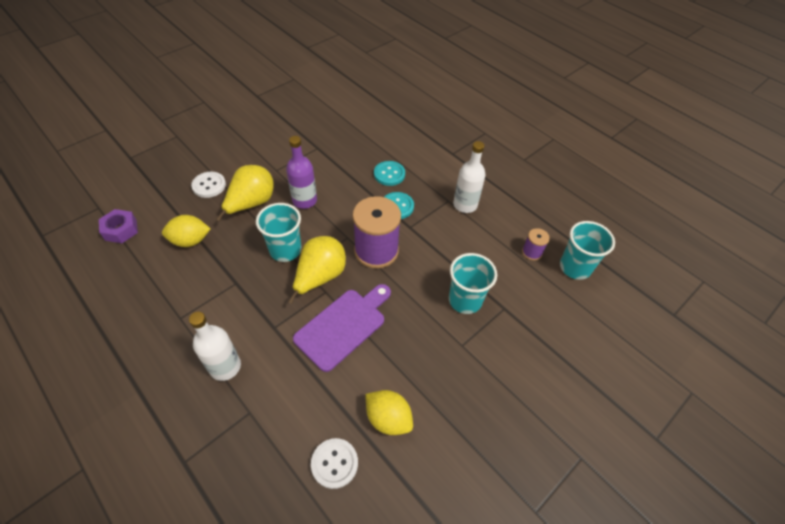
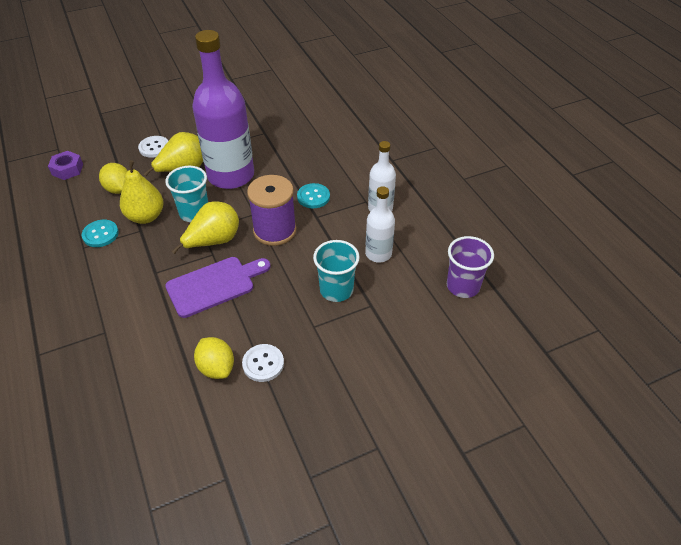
camera: 20 degrees right, 5 degrees down
yellow lemon [162,215,210,247] -> yellow lemon turned 45 degrees clockwise [99,163,128,194]
white bottle [189,312,241,381] -> white bottle moved to [365,186,395,263]
purple bottle [286,136,317,209] -> purple bottle [192,30,254,189], size x1.98
white button [311,438,358,489] -> white button moved to [242,344,284,382]
turquoise button [374,161,405,186] -> turquoise button moved to [82,220,119,247]
purple spool [522,228,550,261] -> none
turquoise cup [560,221,615,280] -> purple cup [447,236,494,298]
none -> yellow pear [120,160,164,224]

